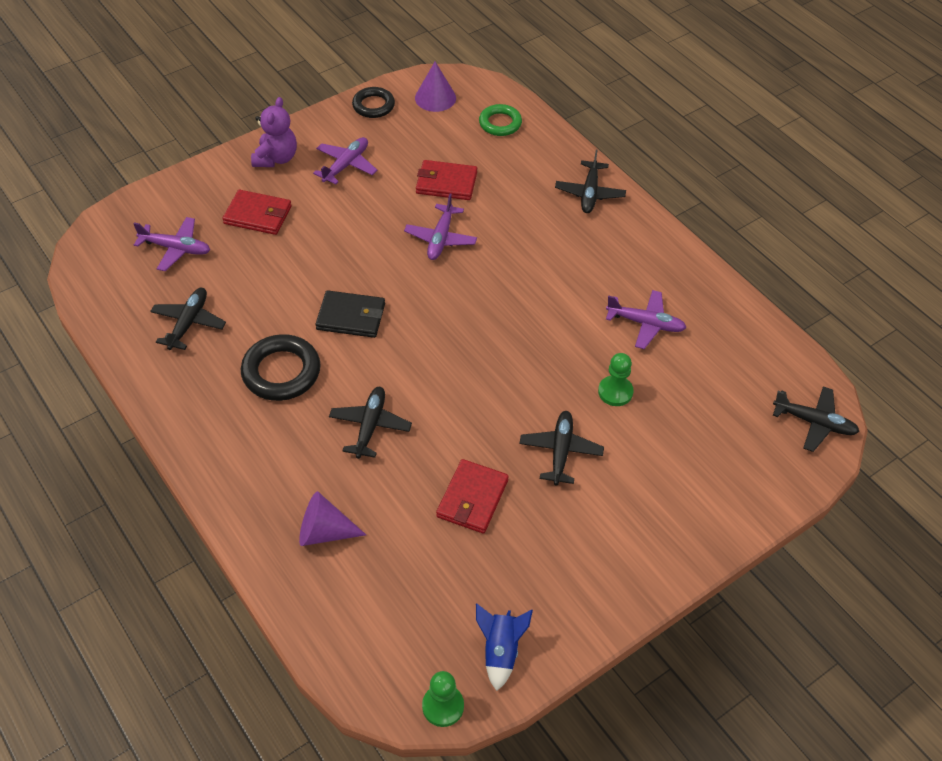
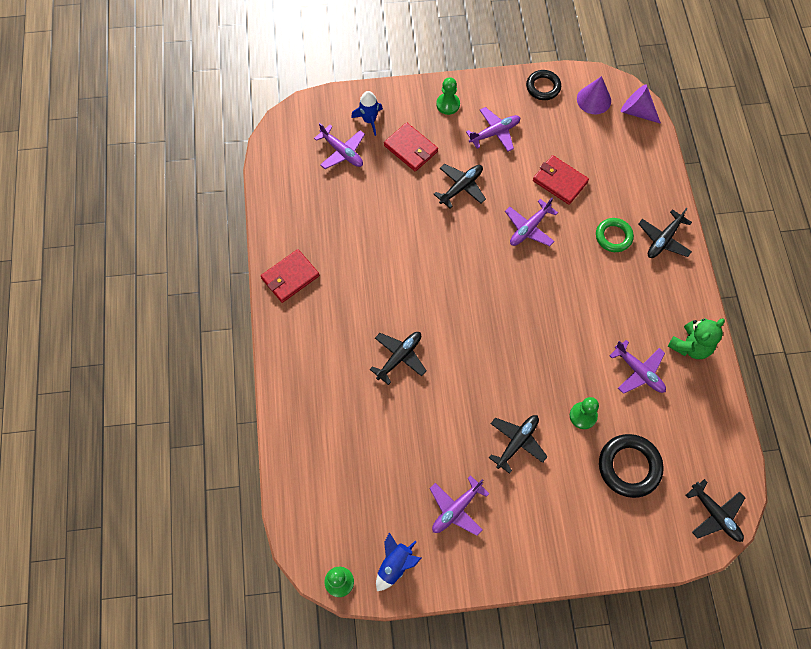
camera: 30 degrees right, 15 degrees up
black plane [150,288,226,350] -> black plane moved to [434,164,486,208]
black ring [241,334,321,401] -> black ring moved to [599,434,663,498]
purple teddy bear [251,97,297,167] -> green pawn [436,77,460,115]
purple cone [299,491,366,546] -> purple cone moved to [621,85,661,124]
black wallet [315,290,385,338] -> none
red wallet [436,459,509,534] -> red wallet moved to [261,249,319,303]
green ring [479,104,522,136] -> green ring moved to [596,218,634,252]
none -> blue rocket [351,91,383,136]
none -> purple plane [429,475,489,536]
none -> green teddy bear [668,318,725,359]

